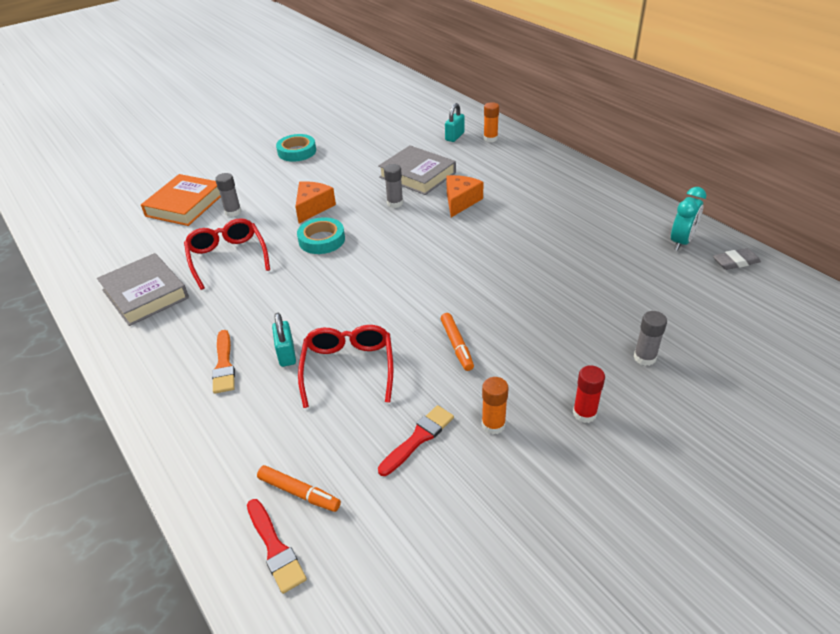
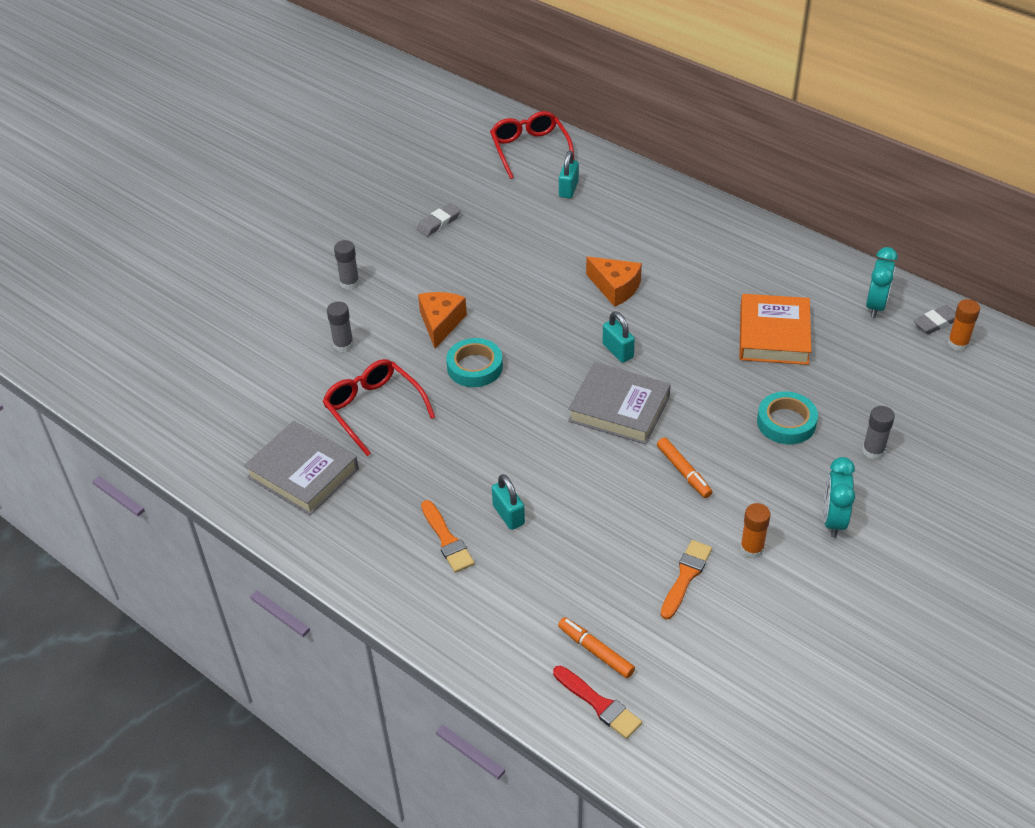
camera: 15 degrees left, 5 degrees up
orange book [141,174,221,226] -> orange book moved to [739,294,811,365]
orange marker [257,465,341,512] -> orange marker turned 150 degrees counterclockwise [558,617,635,678]
turquoise tape [276,134,316,162] -> turquoise tape moved to [757,391,818,444]
red glasses [298,325,393,408] -> red glasses moved to [490,111,574,179]
grey book [378,145,456,195] -> grey book moved to [568,362,671,445]
red brush [378,405,454,476] -> orange brush [661,540,712,620]
grey glue stick [384,164,403,208] -> grey glue stick moved to [334,240,360,290]
orange cheese [446,175,484,217] -> orange cheese turned 120 degrees clockwise [586,257,642,307]
orange glue stick [483,102,499,142] -> orange glue stick moved to [947,299,980,351]
red glue stick [573,365,605,423] -> turquoise clock [823,457,855,538]
none -> grey eraser [417,203,461,237]
none -> turquoise padlock [602,311,635,363]

